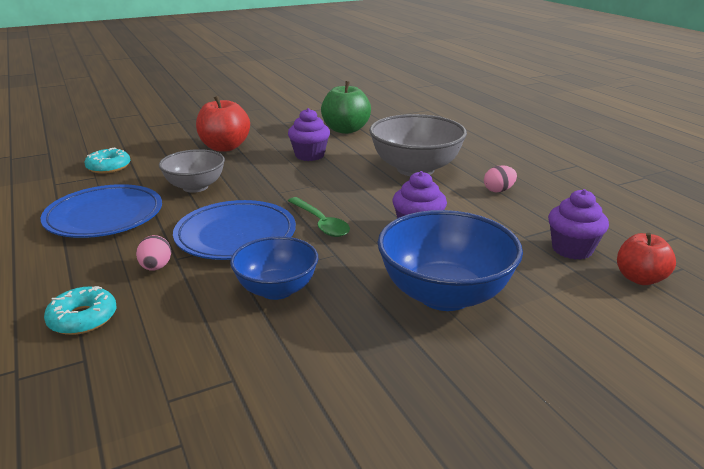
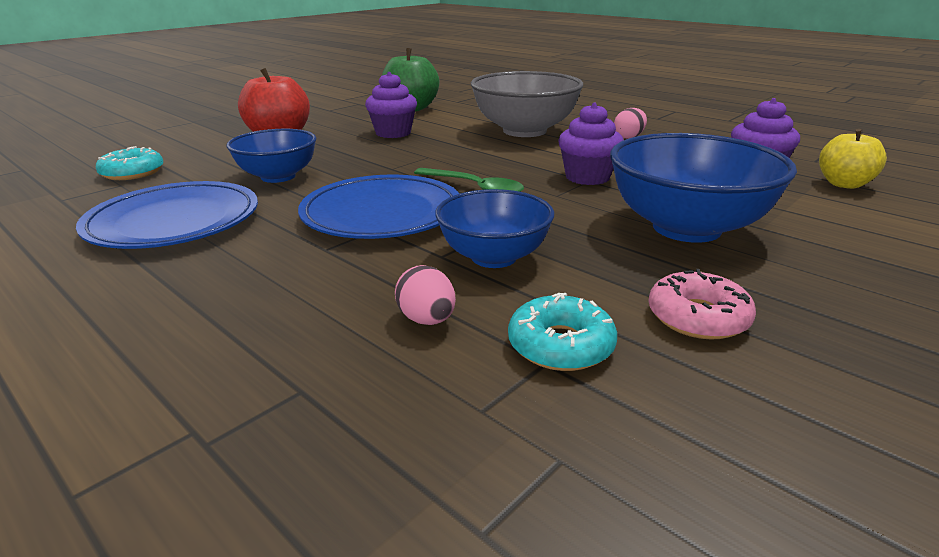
camera: 20 degrees left, 0 degrees up
turquoise donut [44,286,116,335] -> turquoise donut moved to [508,293,617,371]
pink egg [136,235,171,271] -> pink egg moved to [395,265,456,325]
grey bowl [159,149,225,193] -> blue bowl [227,129,316,183]
red apple [617,233,676,285] -> yellow apple [819,129,887,189]
none -> pink donut [649,269,756,340]

